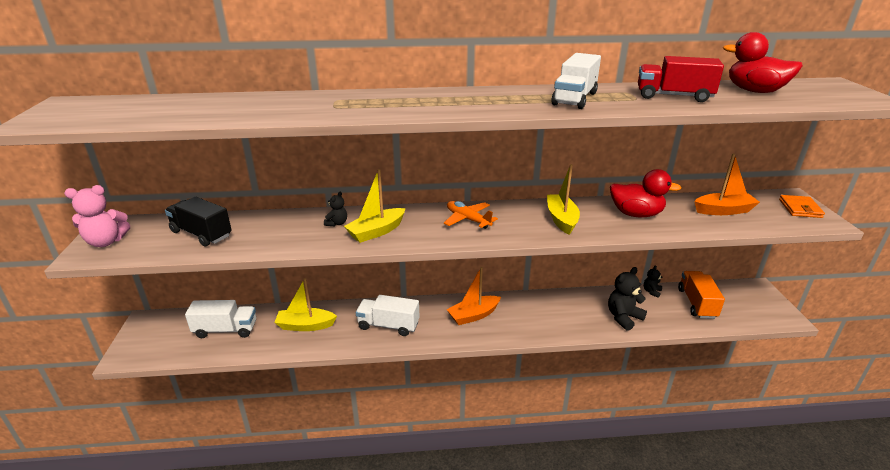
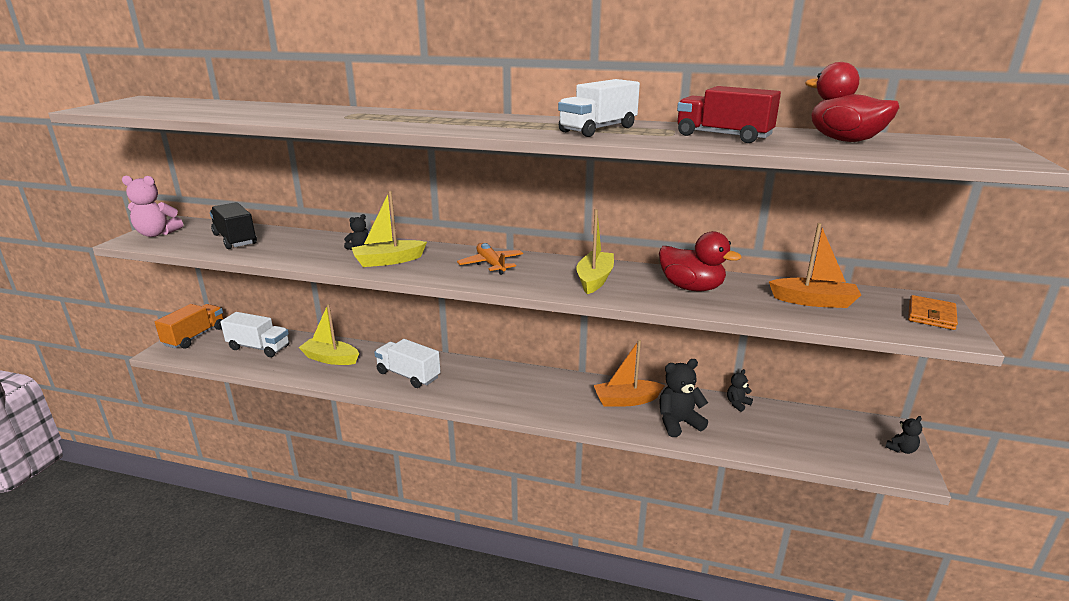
camera: 20 degrees right, 5 degrees down
orange boat [446,267,501,325] -> orange boat moved to [594,340,665,407]
orange truck [678,271,725,319] -> orange truck moved to [155,304,223,349]
none -> black teddy bear [885,416,922,454]

